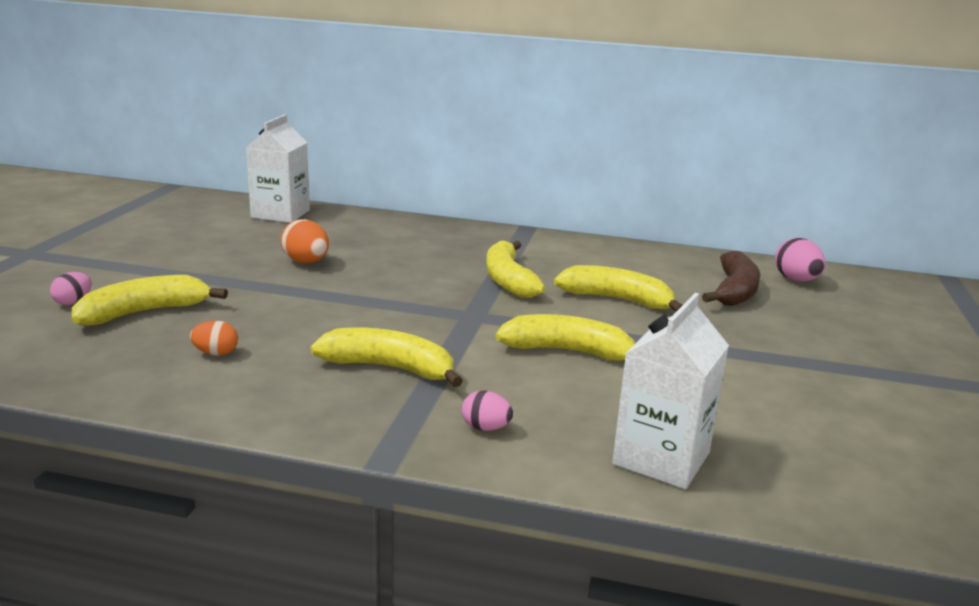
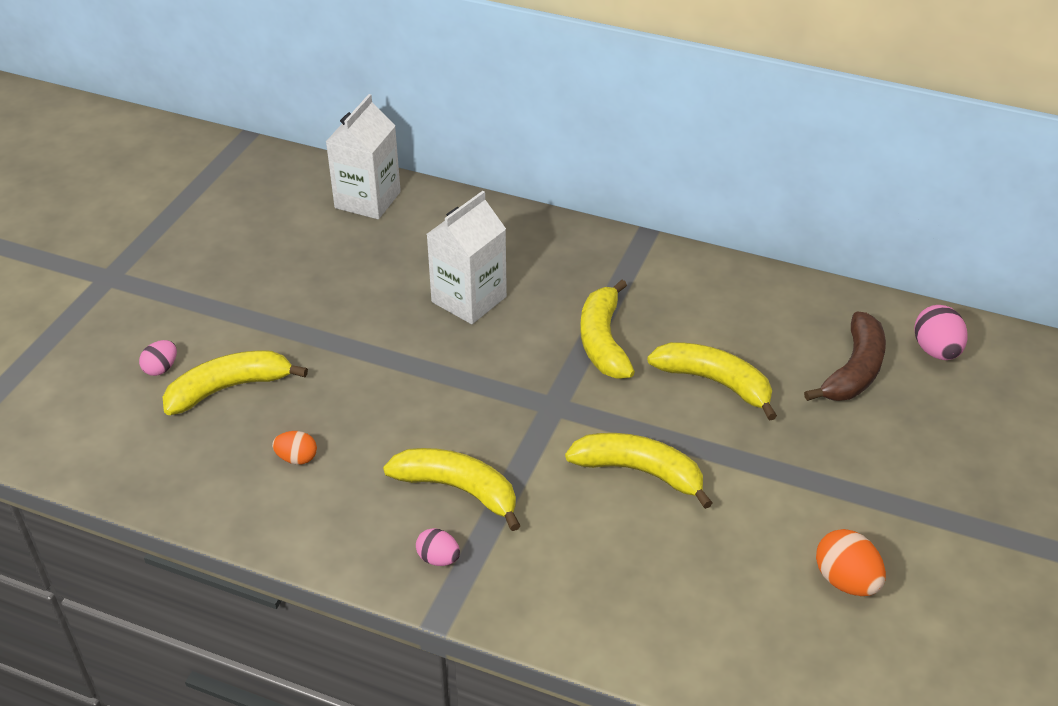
camera: 10 degrees right, 20 degrees up
orange egg [281,219,329,264] -> orange egg moved to [816,529,886,596]
pink egg [462,391,513,431] -> pink egg moved to [416,528,460,566]
white carton [612,293,729,489] -> white carton moved to [427,191,507,324]

